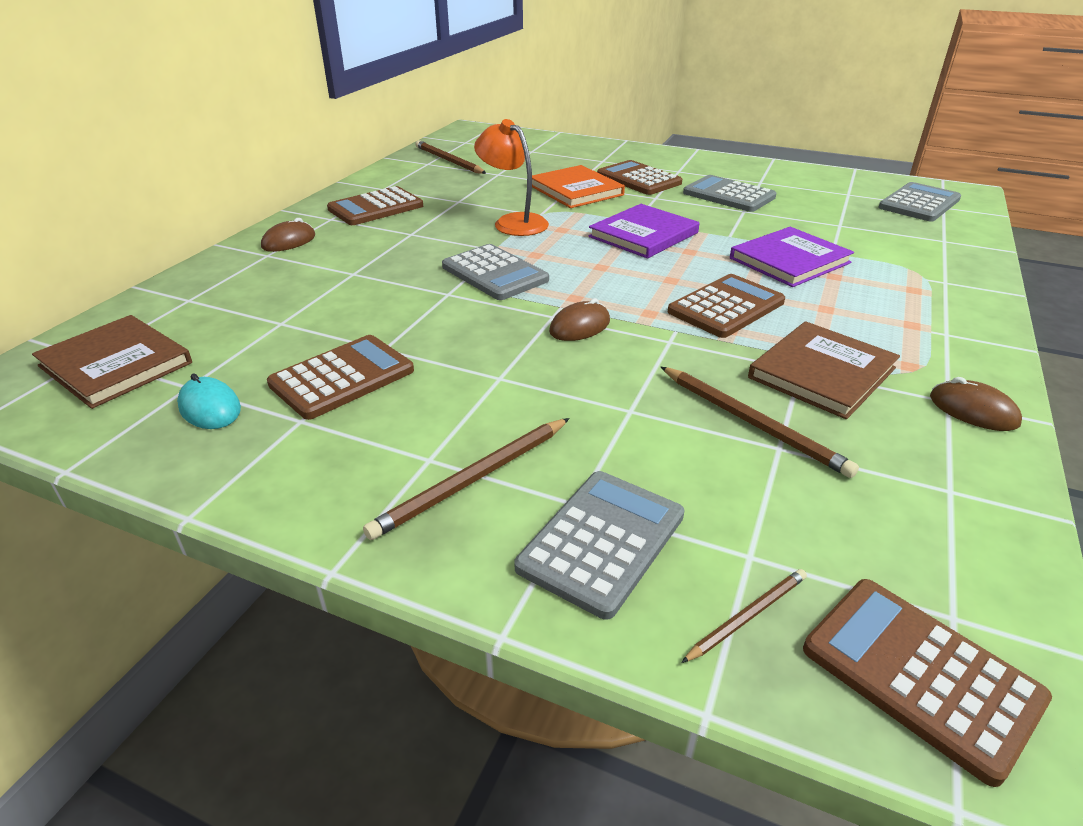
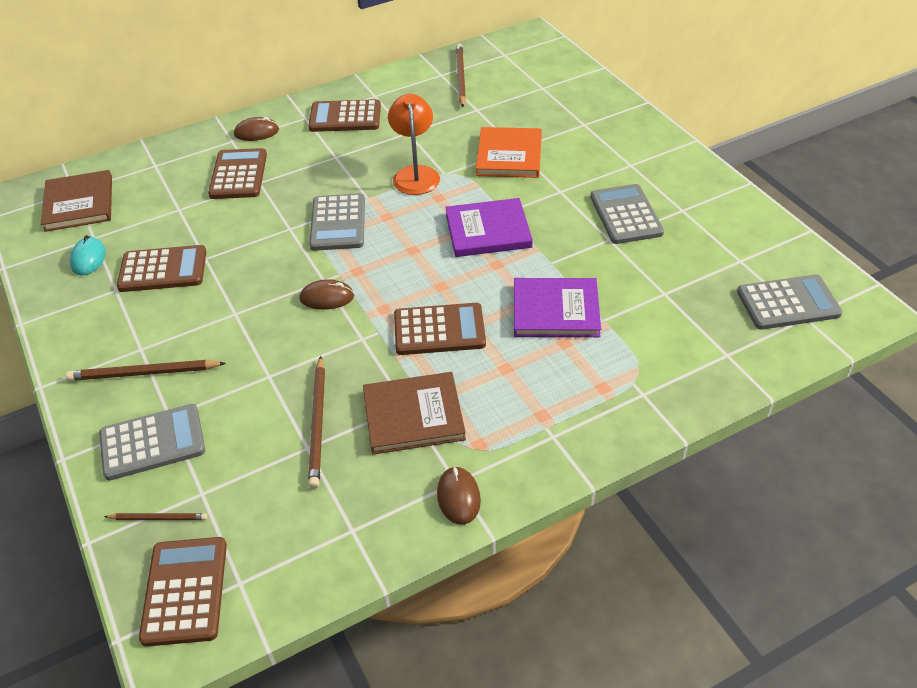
camera: 40 degrees right, 10 degrees up
brown calculator [597,160,682,195] -> brown calculator moved to [208,148,267,199]

